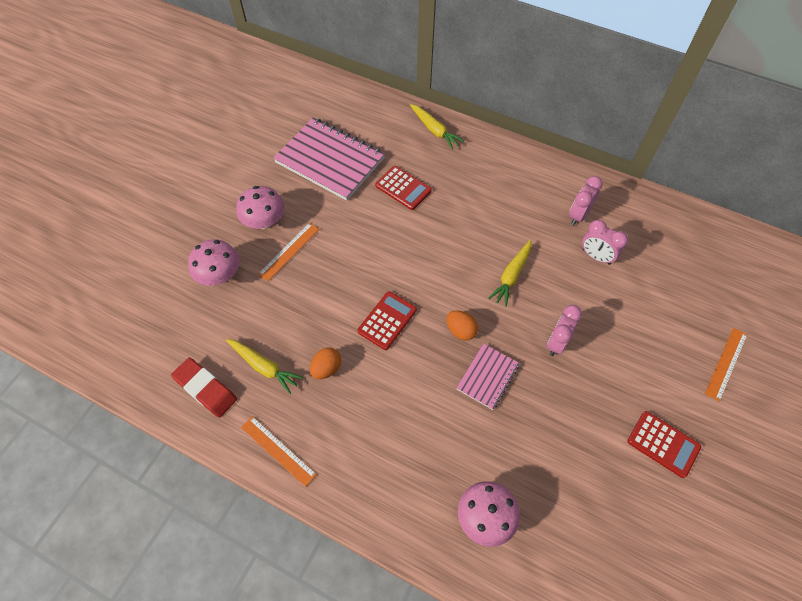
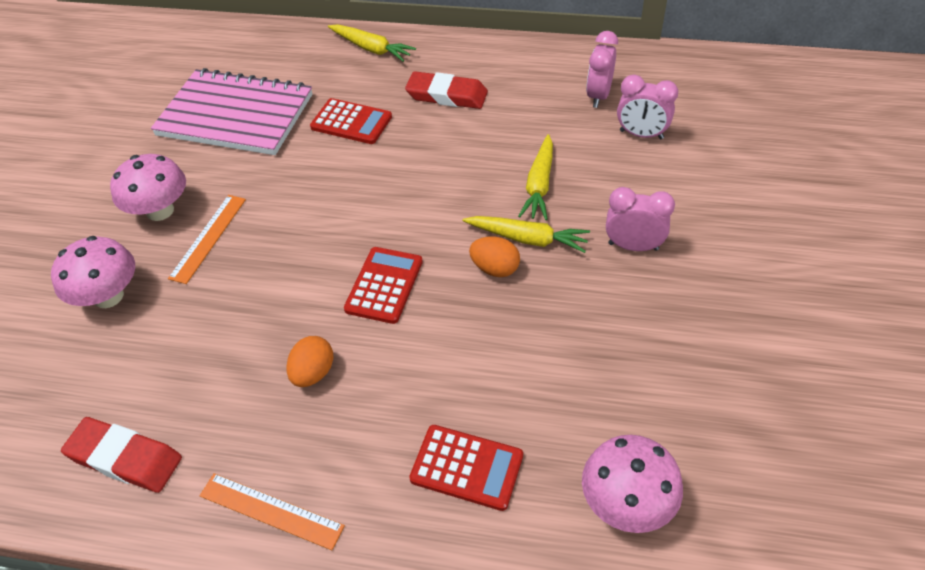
camera: 15 degrees left, 10 degrees down
yellow carrot [226,339,303,394] -> yellow carrot moved to [463,216,590,253]
pink notebook [456,343,520,410] -> none
pink clock [547,305,582,356] -> pink clock turned 90 degrees clockwise [606,187,675,251]
red calculator [627,411,701,478] -> red calculator moved to [409,425,523,511]
orange ruler [705,328,747,402] -> none
none -> red eraser [405,71,488,109]

